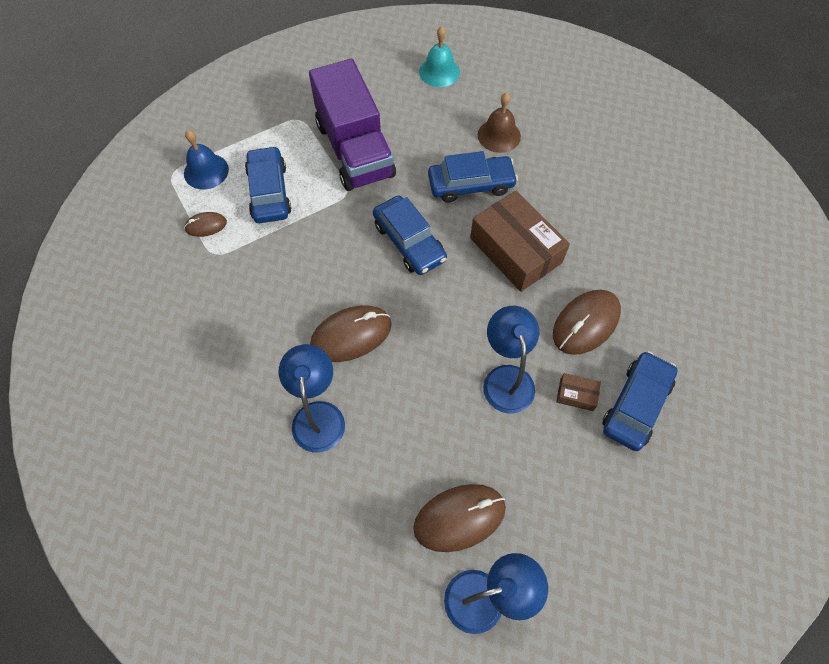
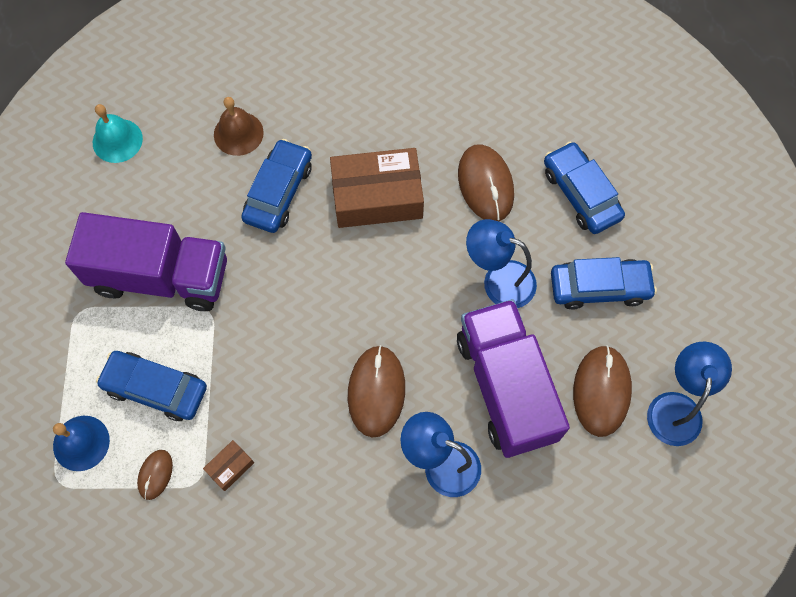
camera: 60 degrees left, 5 degrees up
blue car [373,195,447,275] -> blue car moved to [551,257,657,310]
brown box [556,373,601,411] -> brown box moved to [203,440,254,491]
none -> purple truck [457,299,570,458]

